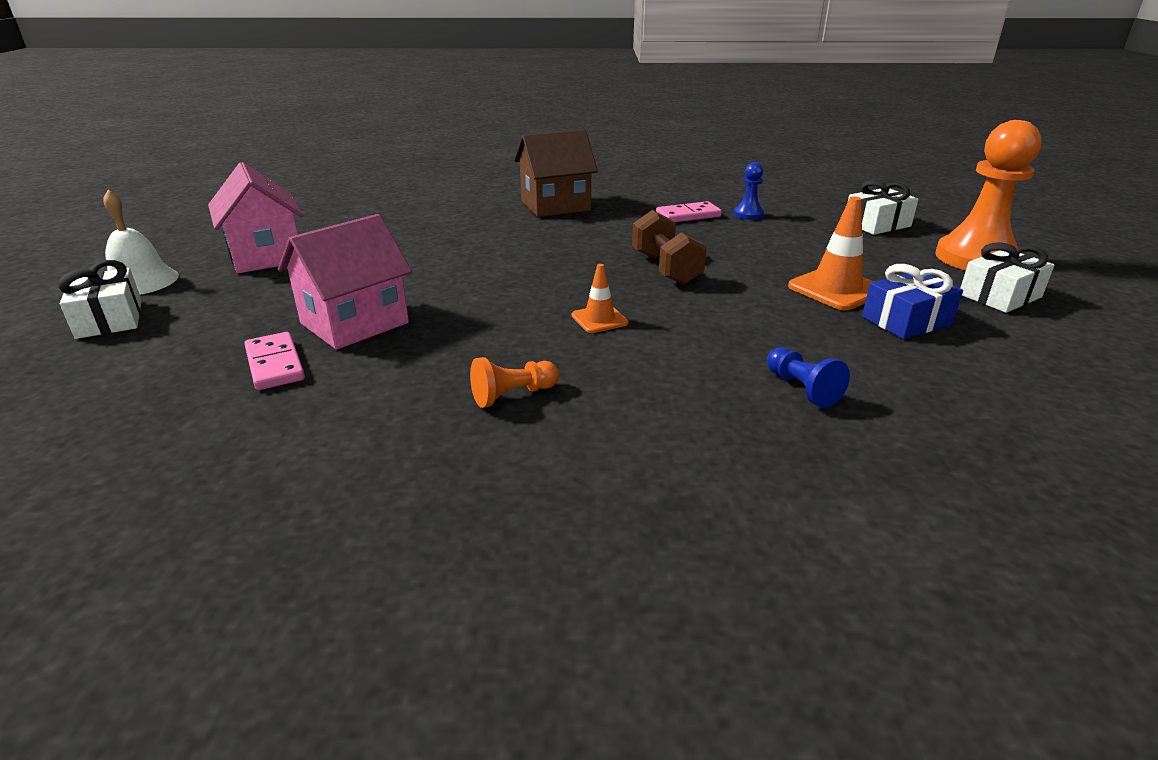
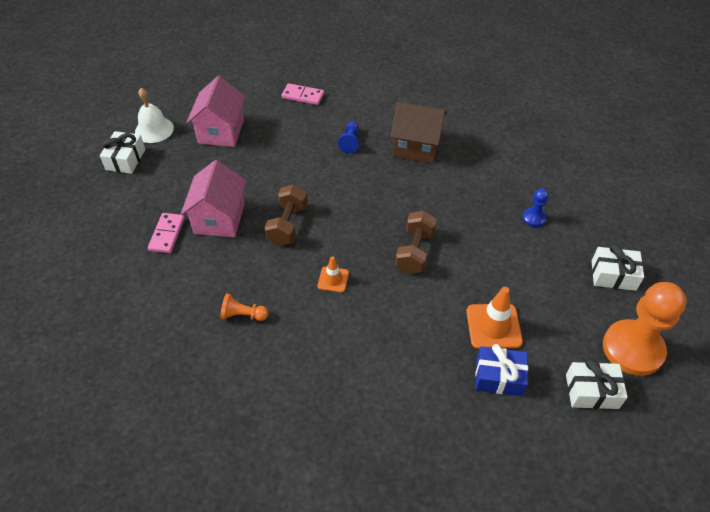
camera: 35 degrees right, 20 degrees up
pink house [278,214,412,350] -> pink house turned 75 degrees counterclockwise [181,160,247,237]
pink domino [656,201,722,222] -> pink domino moved to [282,83,324,105]
blue pawn [767,347,850,408] -> blue pawn moved to [338,121,359,153]
none -> brown dumbbell [265,184,308,246]

